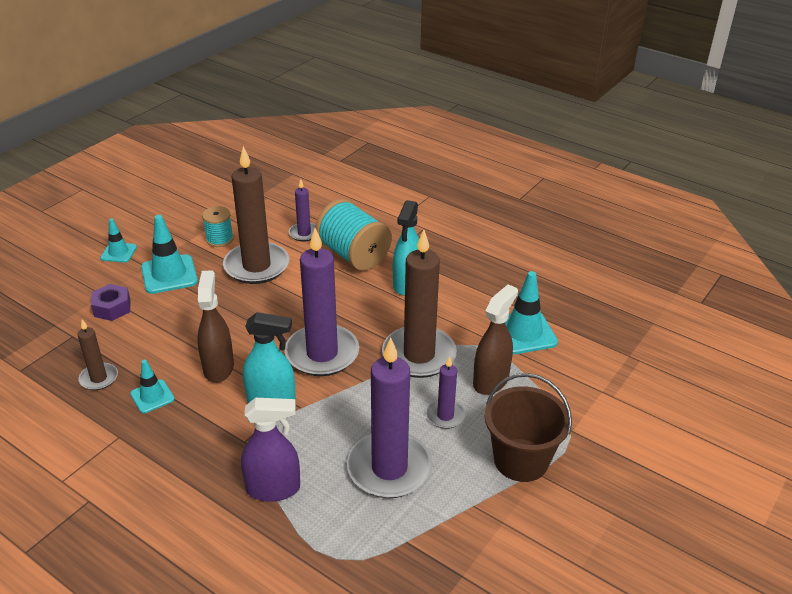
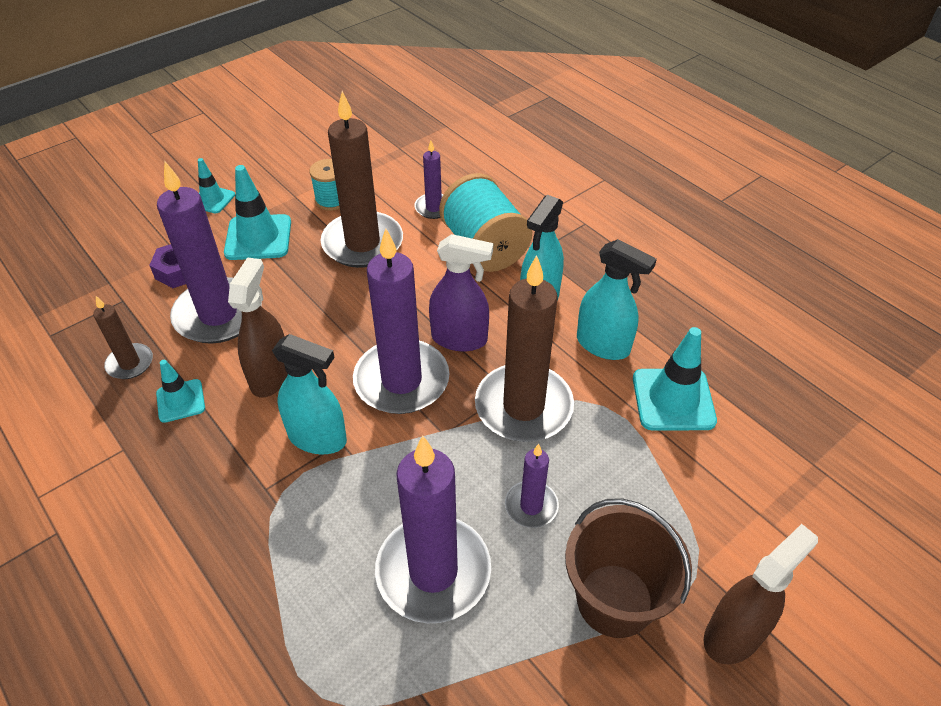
camera: 15 degrees right, 10 degrees up
purple spray bottle [241,398,300,502] -> purple spray bottle moved to [429,234,493,351]
brown spray bottle [473,284,518,395] -> brown spray bottle moved to [704,524,818,665]
none -> purple candle [157,162,262,344]
none -> turquoise spray bottle [577,239,657,360]

